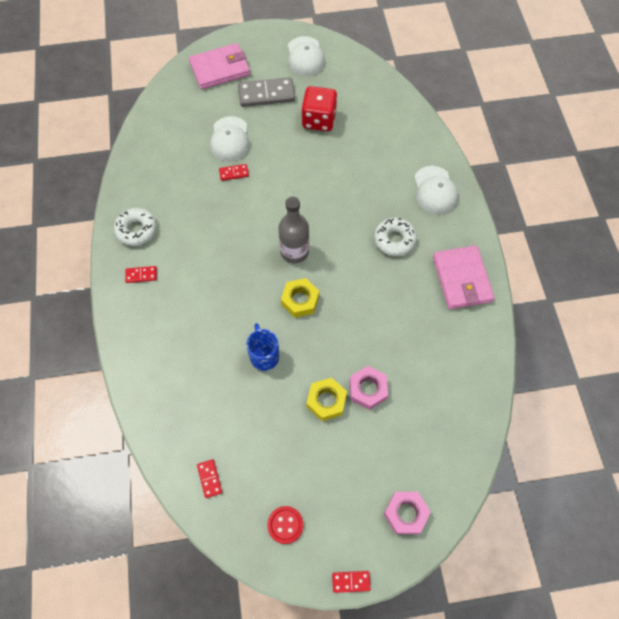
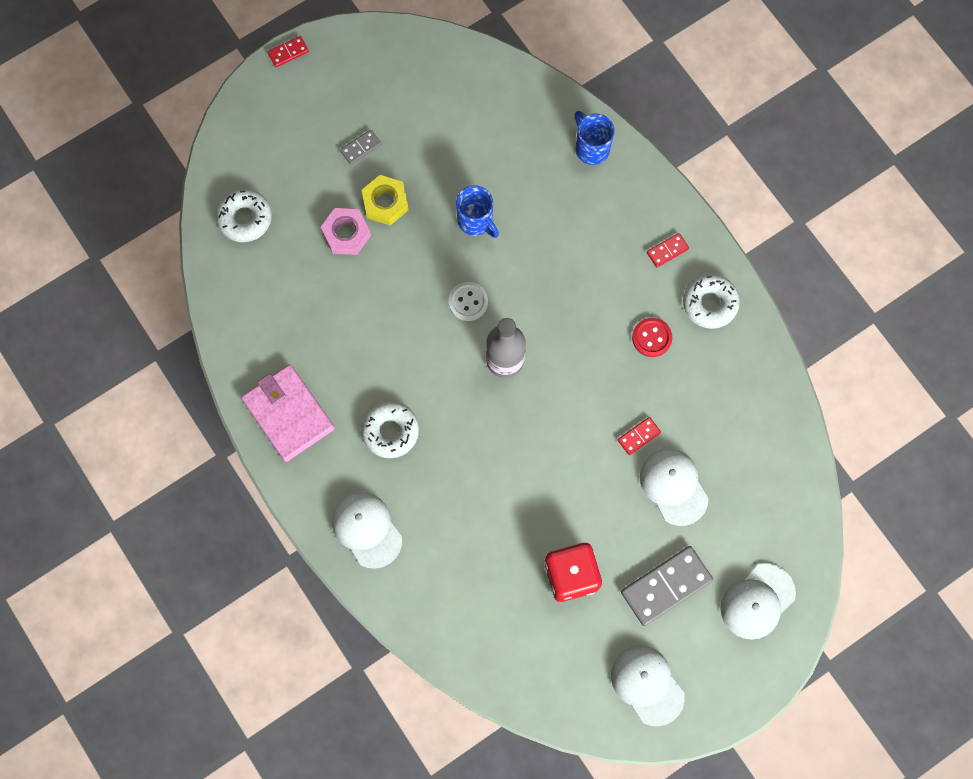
camera: 155 degrees right, 10 degrees up
pink wallet [189,43,250,89] -> white cap [720,563,796,640]
red domino [197,459,222,498] -> none
red button [267,506,303,544] -> red button moved to [632,318,672,357]
yellow nut [281,278,319,318] -> white button [449,282,488,321]
pink nut [384,492,431,534] -> none
none -> white donut [216,189,272,242]
none -> grey domino [340,130,381,165]
none -> blue mug [575,111,615,165]

